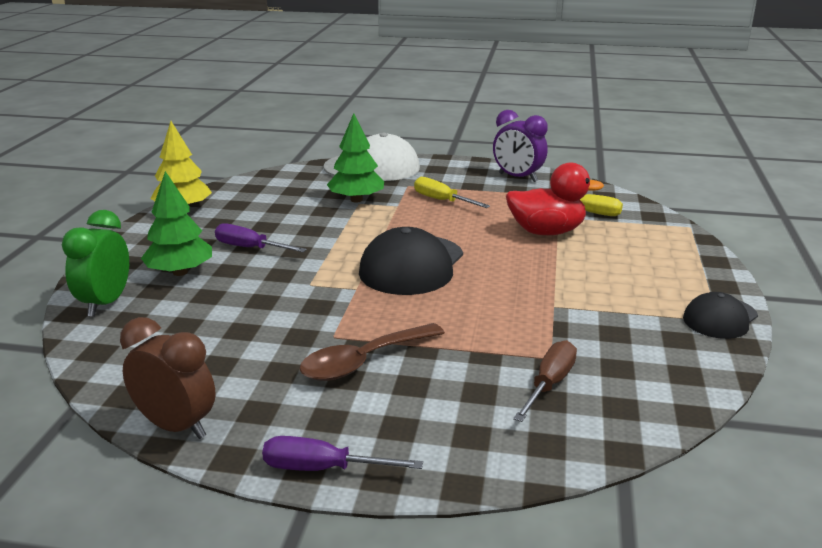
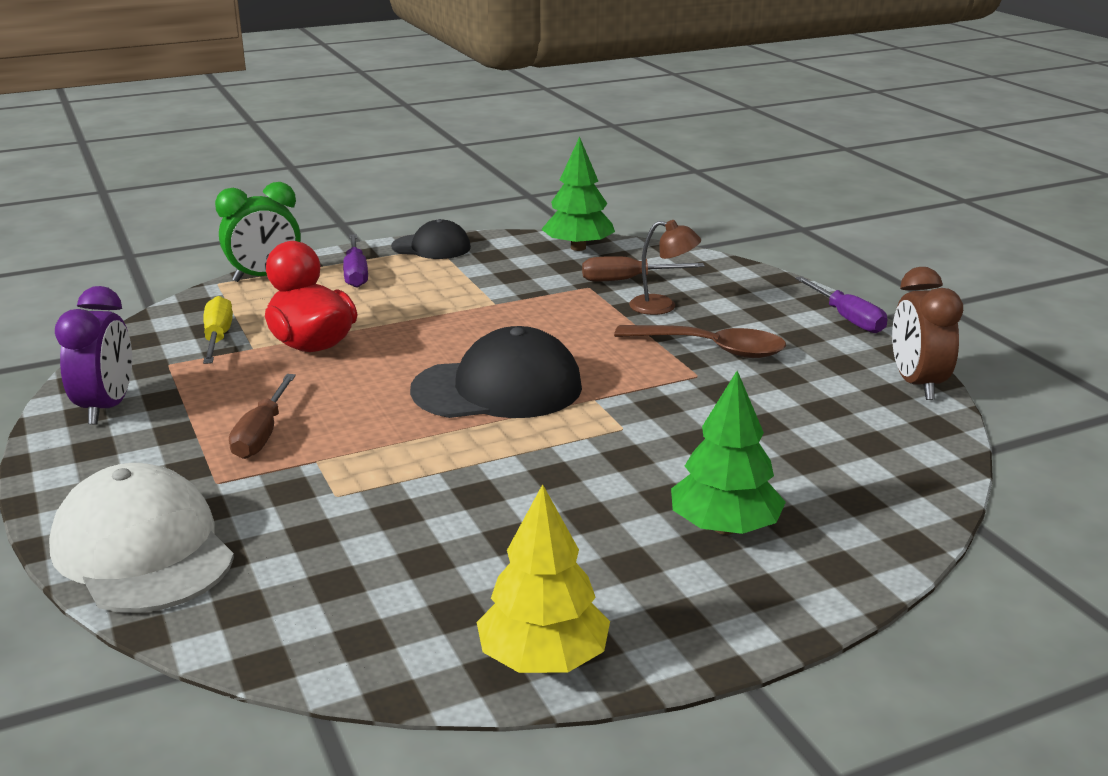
camera: 125 degrees left, 0 degrees up
green clock [62,210,129,317] -> green clock moved to [215,182,301,282]
purple screwdriver [215,223,307,252] -> purple screwdriver moved to [343,234,368,287]
green tree [327,113,384,202] -> green tree moved to [541,137,615,251]
yellow screwdriver [414,177,490,208] -> brown screwdriver [229,374,296,459]
none -> brown lamp [629,220,701,315]

